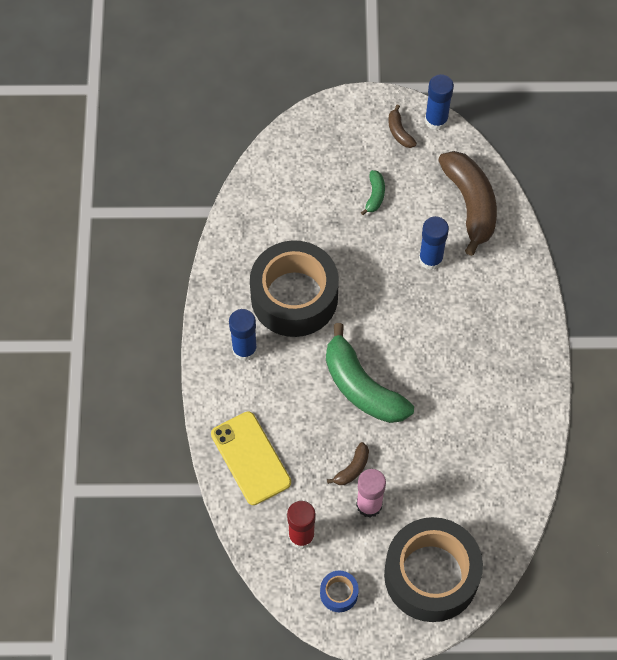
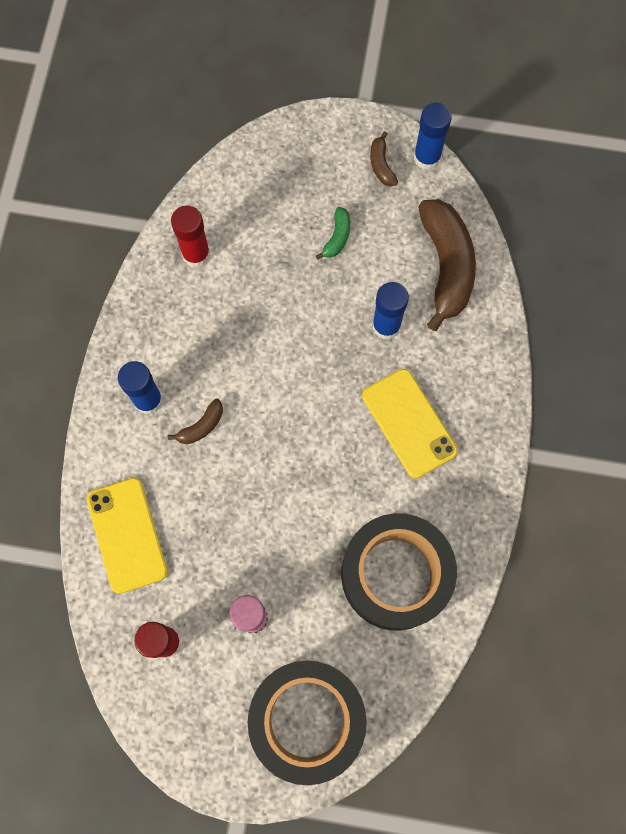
camera: 10 degrees right, 10 degrees up
black tape [250,240,339,337] -> black tape moved to [341,513,457,631]
blue tape [320,571,359,612] -> none
green banana [326,323,414,423] -> none
brown banana [327,442,369,485] -> brown banana moved to [168,399,223,444]
none -> red glue stick [171,206,210,267]
none -> yellow phone [362,369,458,479]

